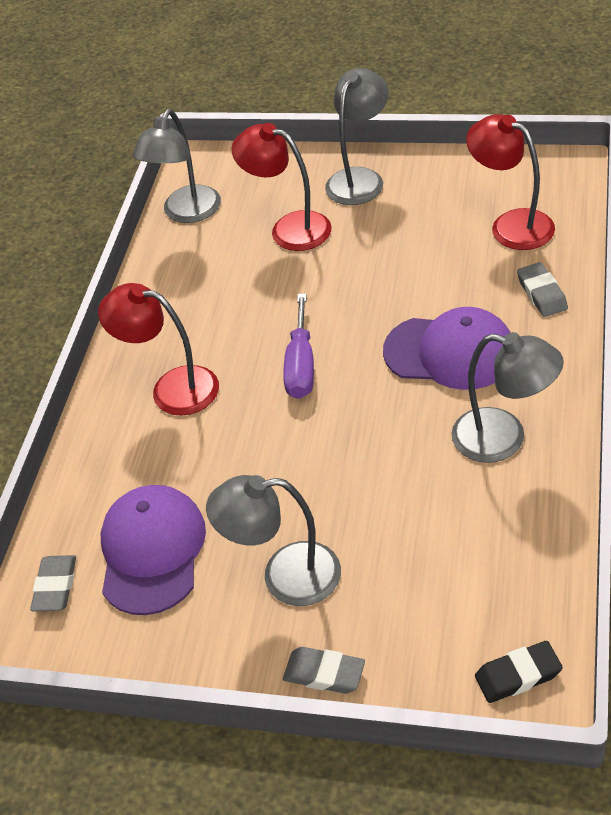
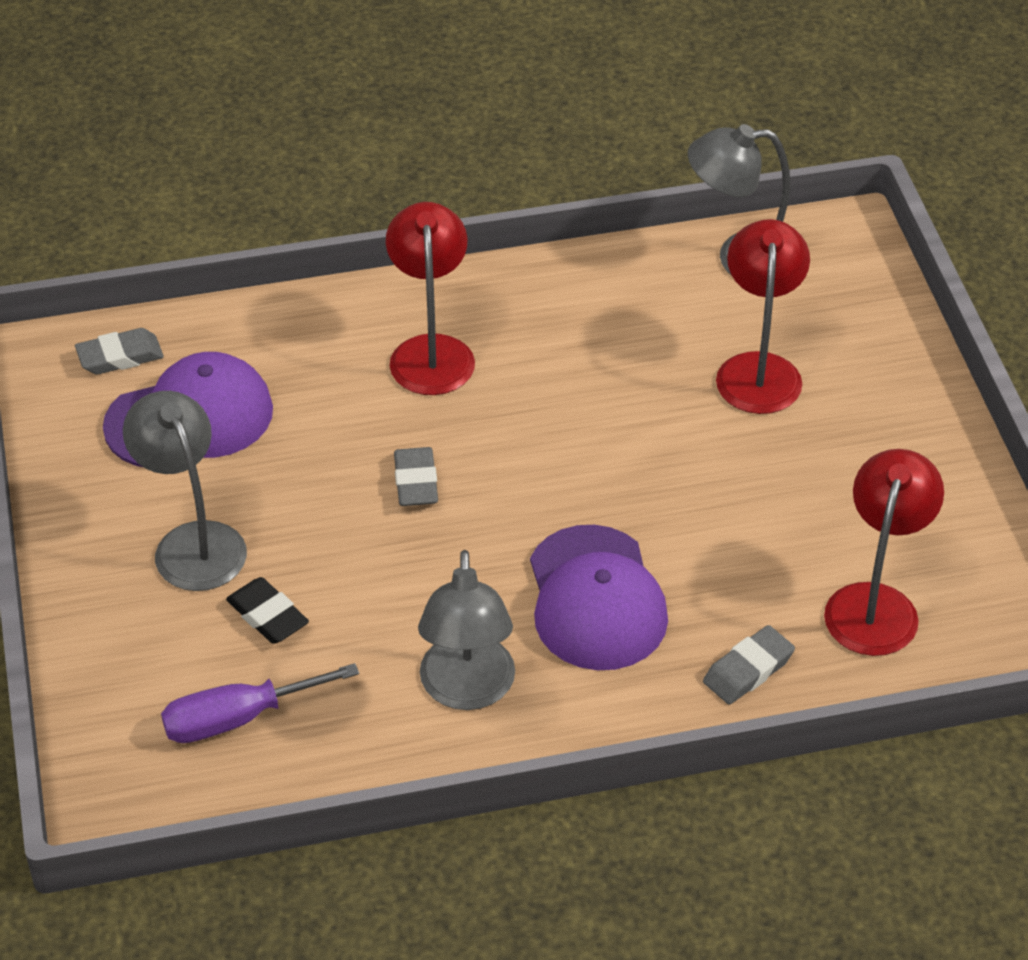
camera: 60 degrees right, 0 degrees up
purple screwdriver [283,293,314,399] -> purple screwdriver moved to [161,663,359,743]
grey eraser [283,647,365,694] -> grey eraser moved to [394,447,438,506]
grey lamp [325,68,389,205] -> none
black eraser [475,641,563,703] -> black eraser moved to [226,577,309,644]

